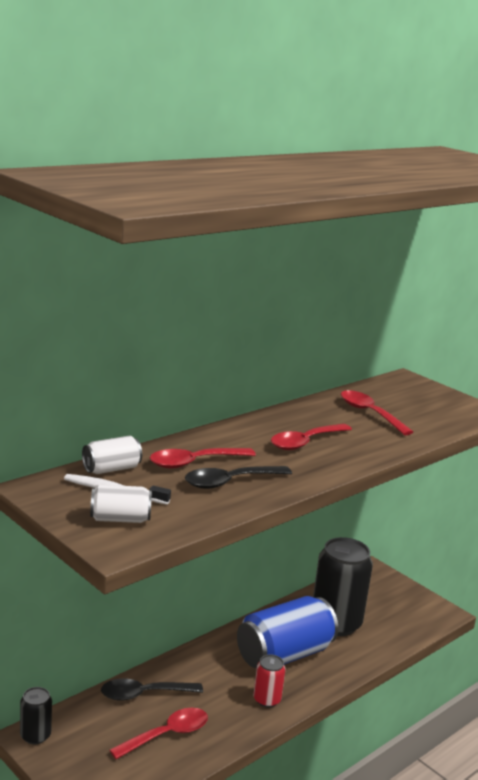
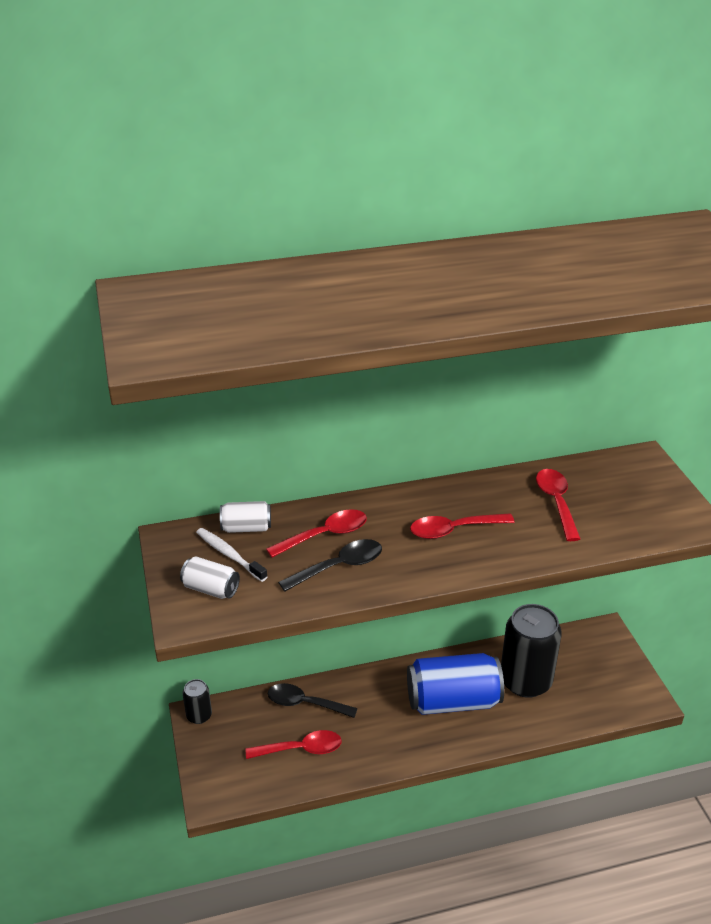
camera: 30 degrees right, 15 degrees up
red spoon [150,448,256,468] -> red spoon turned 150 degrees clockwise [266,509,367,558]
black spoon [185,466,292,489] -> black spoon turned 150 degrees clockwise [278,539,382,591]
red can [253,654,285,707] -> none

